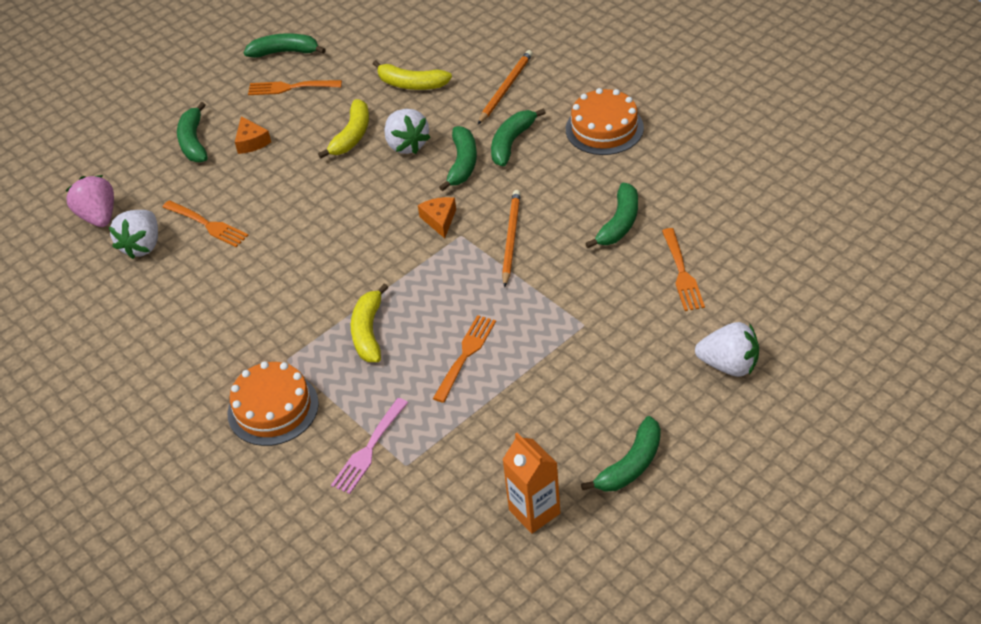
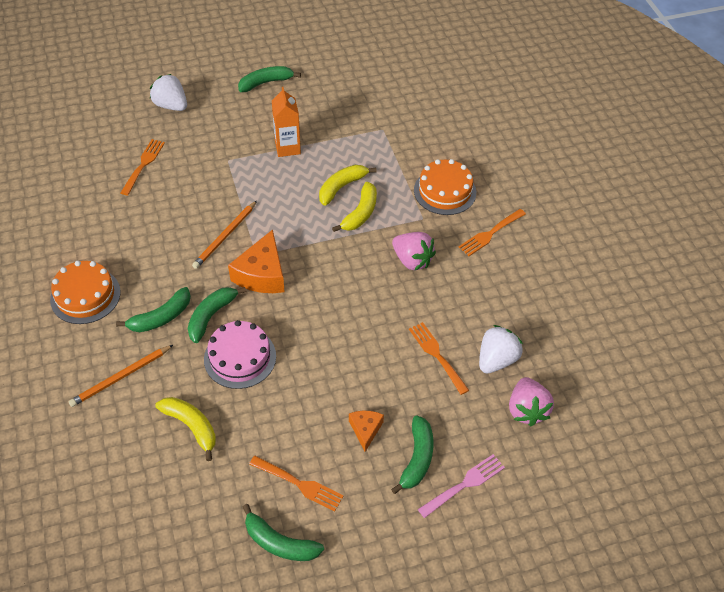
camera: 160 degrees left, 5 degrees up
yellow banana [318,99,369,158] -> yellow banana moved to [319,165,377,206]
pink fork [331,398,408,494] -> pink fork moved to [418,454,505,518]
white strawberry [384,109,431,154] -> pink cake [204,320,276,389]
orange cheese [418,197,456,238] -> orange cheese [228,229,285,293], size x1.81
orange fork [433,315,496,403] -> orange fork moved to [459,209,526,256]
orange carton [502,433,561,534] -> orange carton moved to [272,87,301,157]
green banana [585,183,638,248] -> none
none -> pink strawberry [392,232,436,271]

